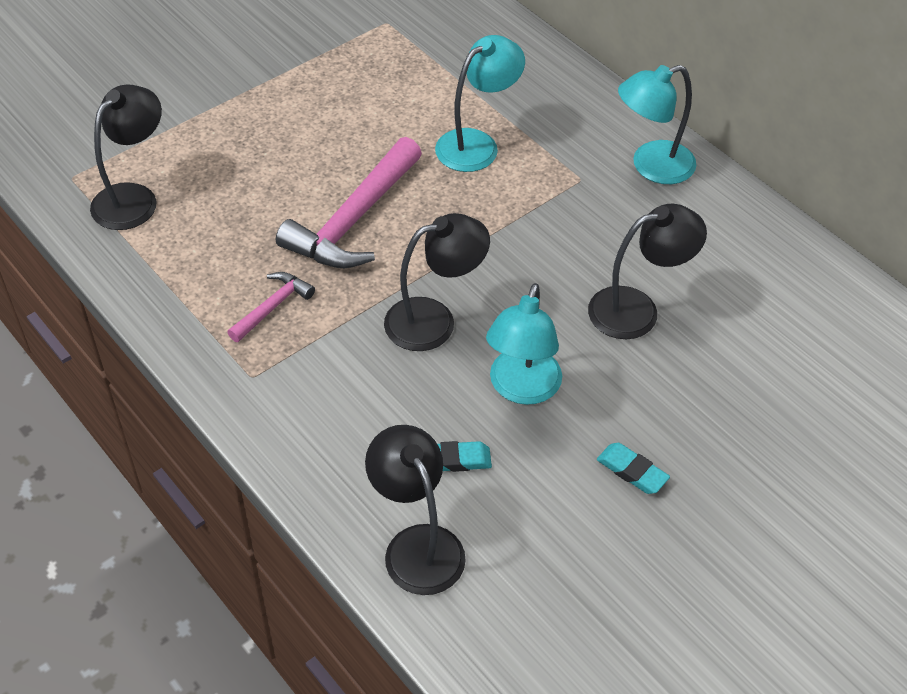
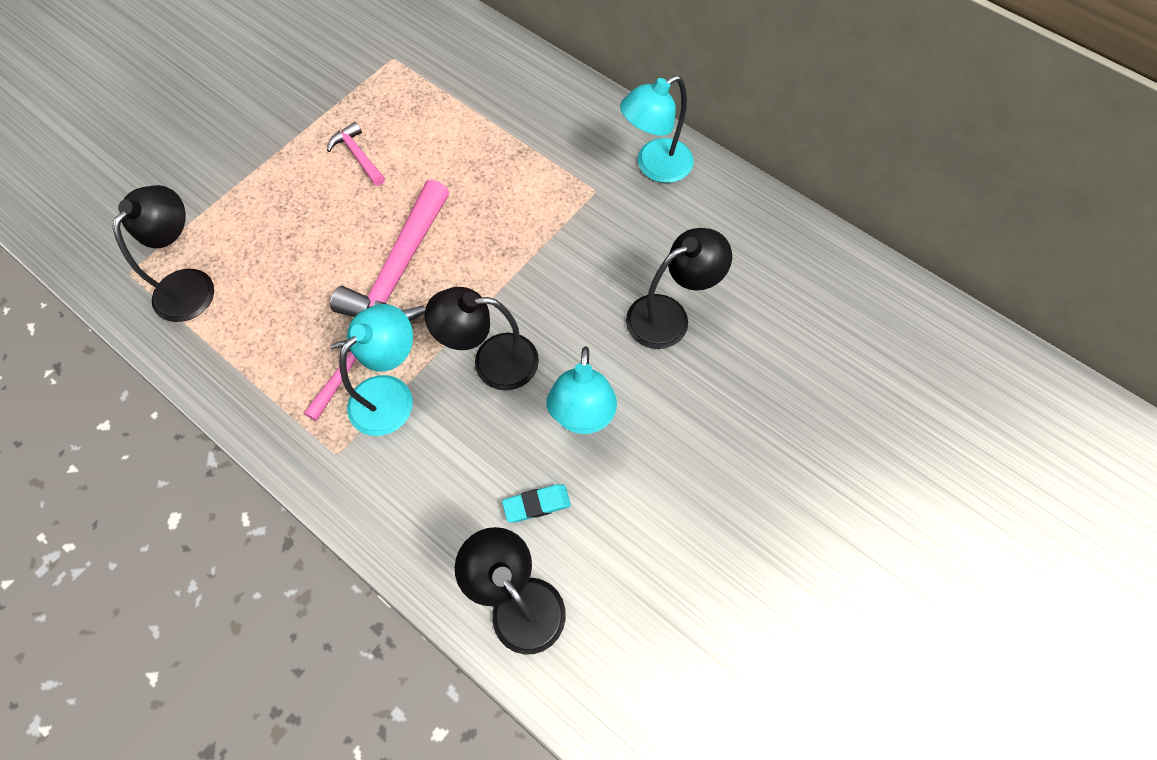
camera: 10 degrees left, 15 degrees up
black lamp [384,213,490,351] -> black lamp turned 150 degrees counterclockwise [424,287,539,391]
turquoise lamp [435,35,525,172] -> turquoise lamp moved to [339,304,413,436]
turquoise eraser [597,443,670,494] -> none
none -> pink hammer [327,122,385,186]

